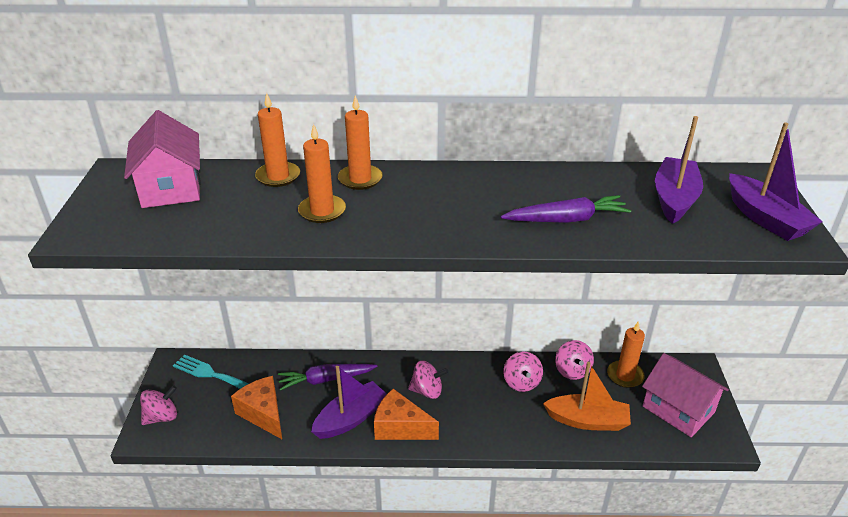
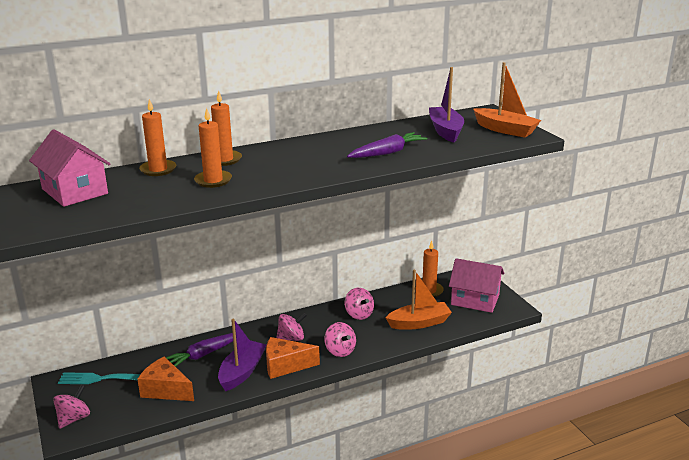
camera: 25 degrees left, 10 degrees down
pink spinning top [555,340,594,380] -> pink spinning top moved to [324,322,356,357]
purple boat [729,122,823,241] -> orange boat [473,62,541,138]

